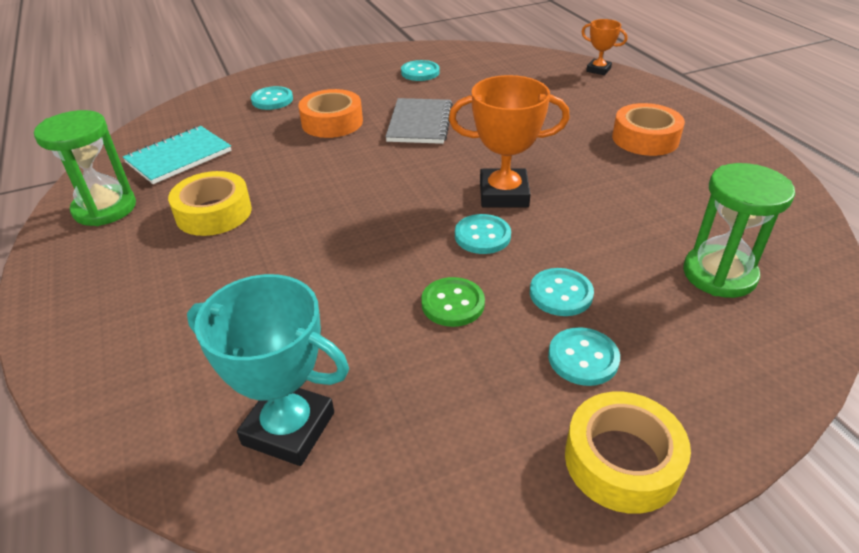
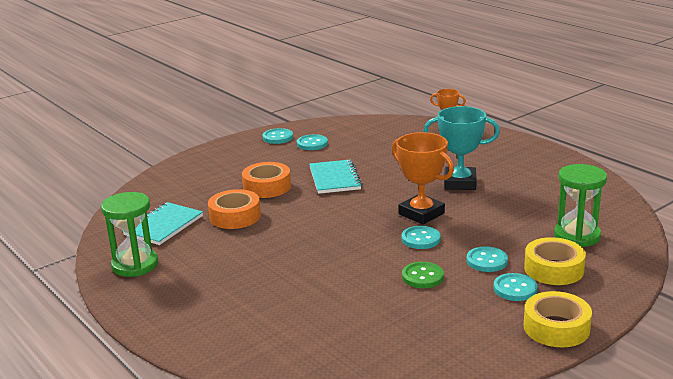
camera: 15 degrees left, 15 degrees down
yellow tape [168,171,252,236] -> yellow tape moved to [524,237,586,285]
turquoise trophy [187,274,349,466] -> turquoise trophy moved to [423,106,500,190]
turquoise button [251,86,293,110] -> turquoise button moved to [263,128,293,144]
grey notebook [385,98,453,144] -> turquoise notebook [309,159,362,194]
orange trophy [449,75,570,208] -> orange trophy turned 60 degrees clockwise [392,132,454,225]
orange tape [612,103,685,156] -> orange tape moved to [208,189,261,229]

